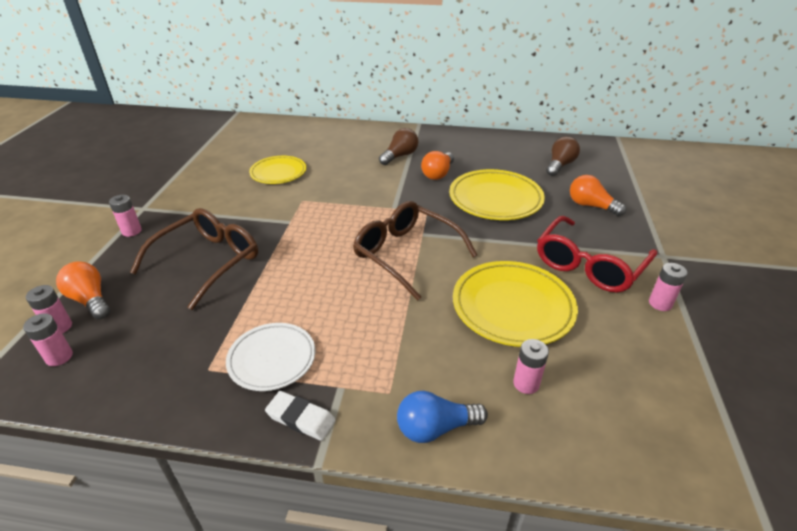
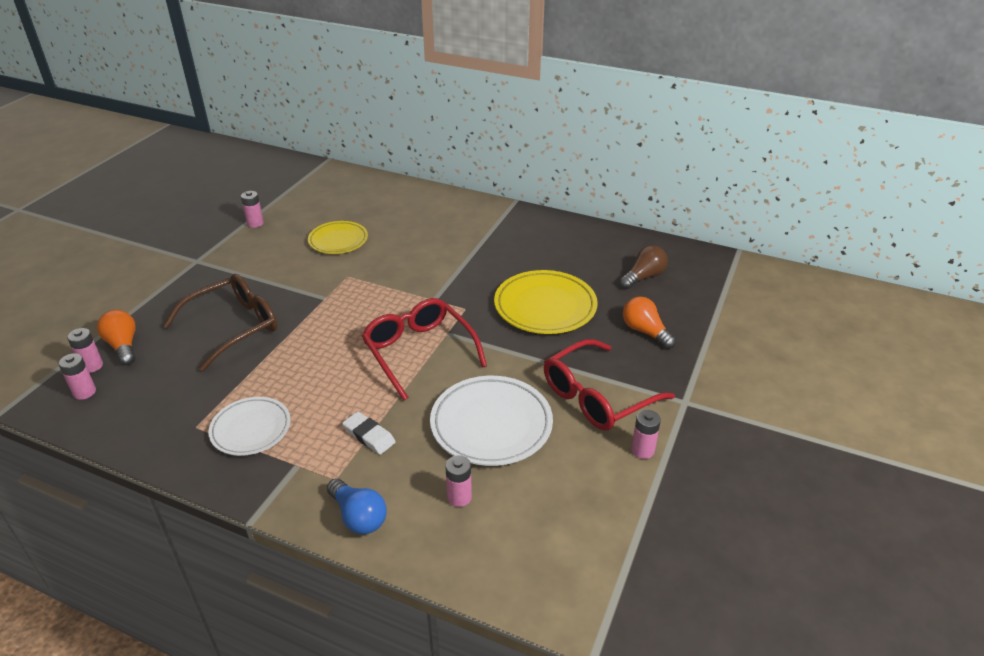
camera: 15 degrees right, 0 degrees up
pink battery [109,195,142,237] -> pink battery moved to [241,191,264,228]
white eraser [265,391,335,441] -> white eraser moved to [342,411,396,455]
brown glasses [353,201,477,301] -> red glasses [362,298,487,401]
brown light bulb [379,128,418,165] -> none
blue light bulb [397,391,488,443] -> blue light bulb turned 135 degrees counterclockwise [327,478,387,534]
orange light bulb [421,151,454,180] -> none
yellow plate [453,261,578,347] -> white plate [430,376,553,466]

